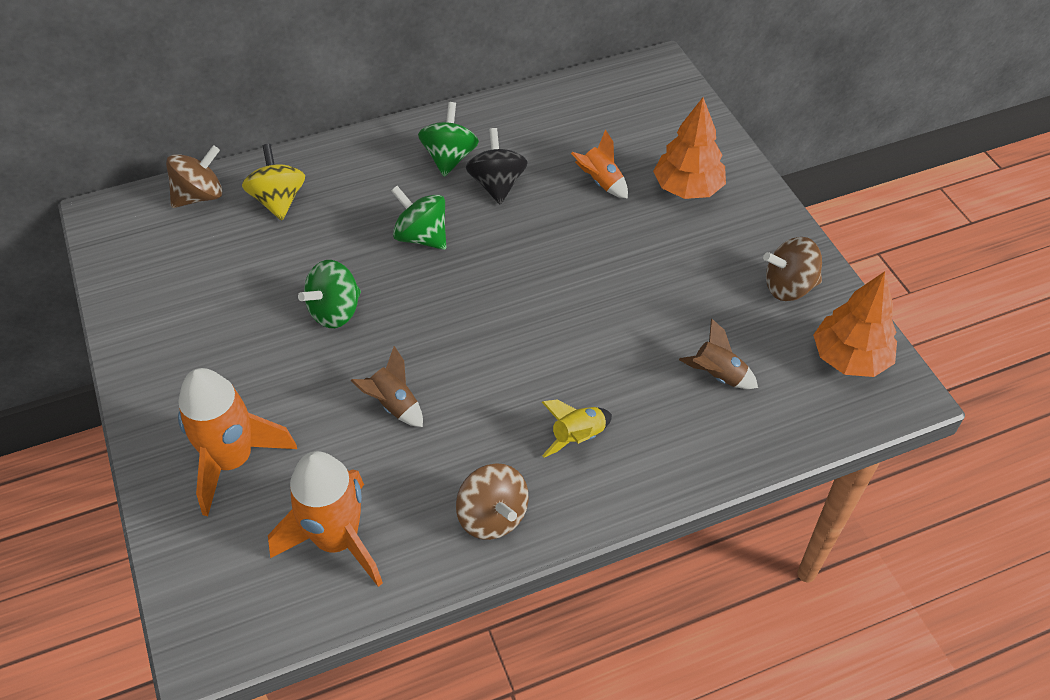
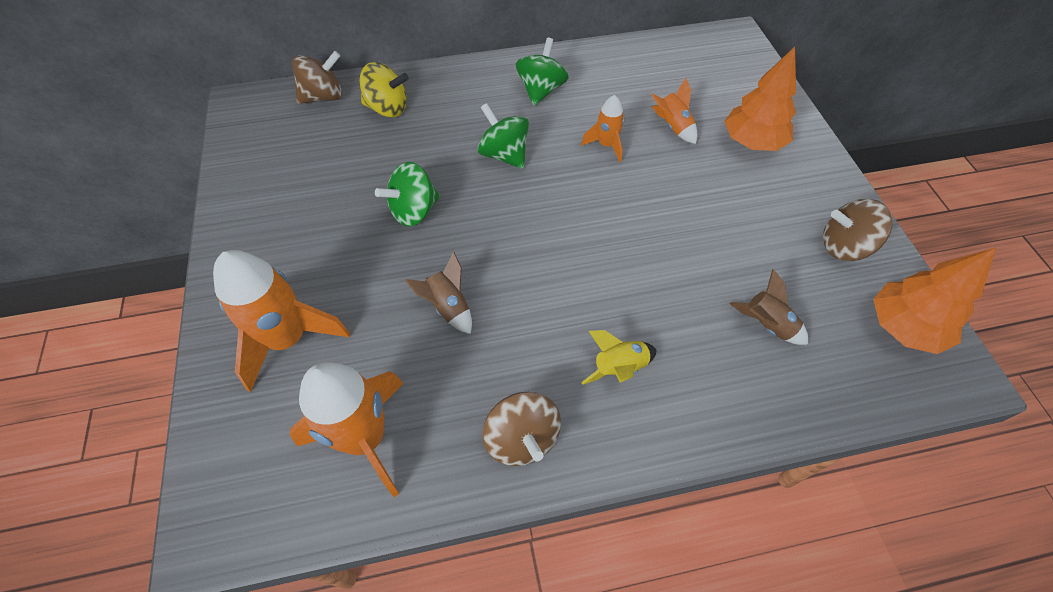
camera: 10 degrees right, 5 degrees up
yellow spinning top [242,144,305,220] -> yellow spinning top turned 105 degrees clockwise [360,62,409,117]
black spinning top [465,128,528,205] -> none
none -> orange rocket [581,95,624,162]

